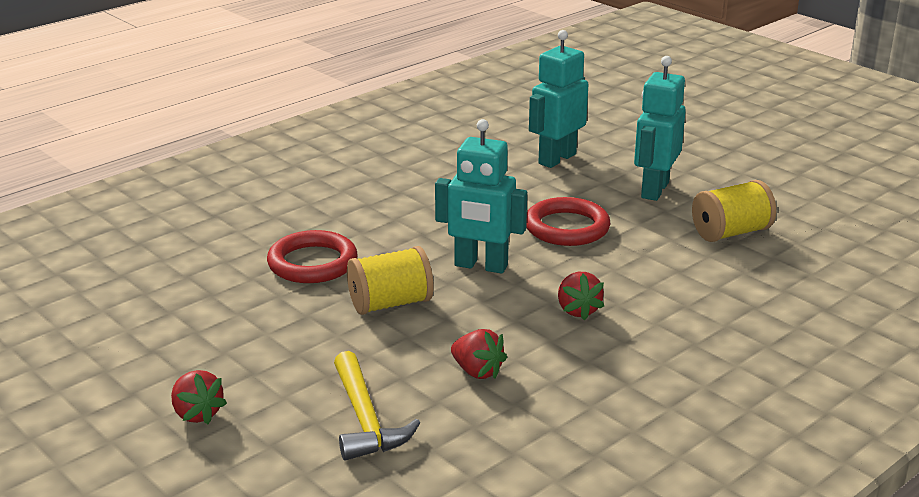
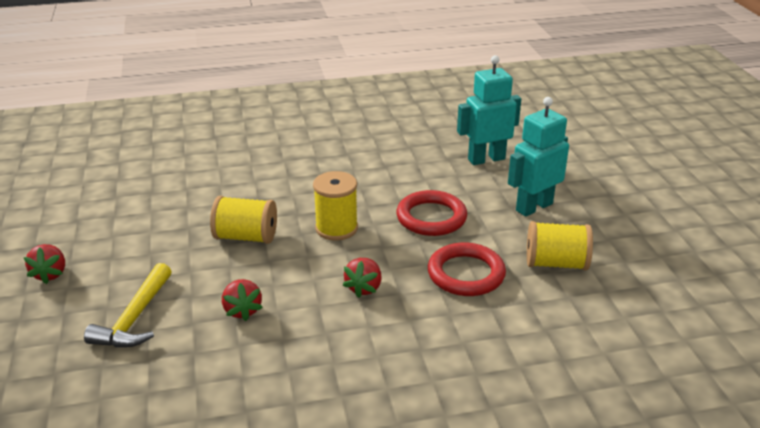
camera: 30 degrees right, 5 degrees up
red ring [267,230,358,283] -> red ring moved to [428,243,506,296]
turquoise robot [435,119,527,274] -> yellow spool [313,171,358,241]

